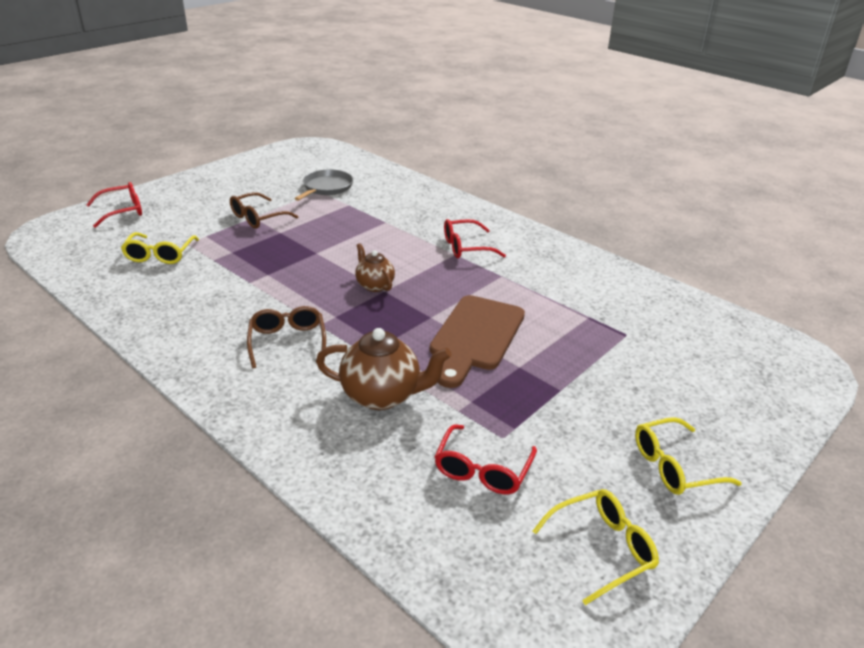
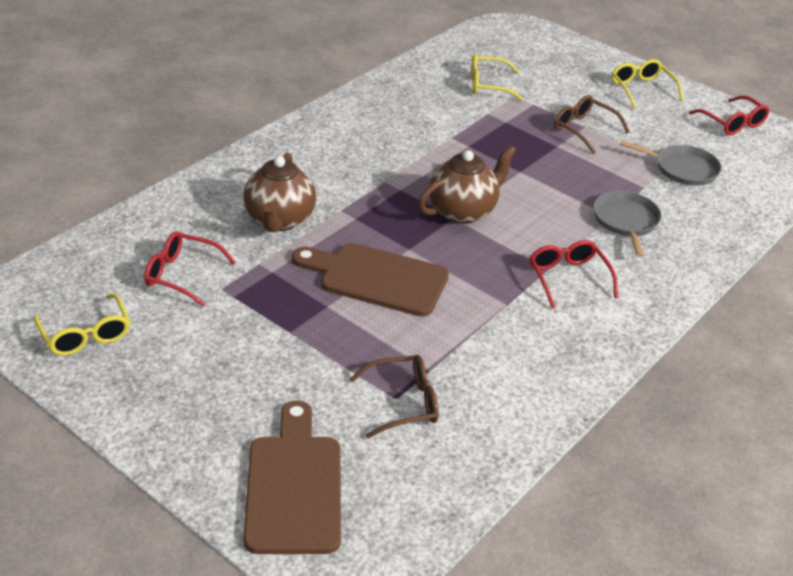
camera: 85 degrees right, 5 degrees up
red glasses [86,182,142,228] -> red glasses moved to [689,95,770,135]
brown glasses [247,306,326,368] -> brown glasses moved to [349,355,439,438]
brown teapot [355,243,395,292] -> brown teapot [418,145,516,224], size x1.64
yellow glasses [635,417,742,495] -> yellow glasses moved to [612,59,683,109]
none -> brown cutting board [244,400,341,554]
none -> grey pan [593,191,662,257]

